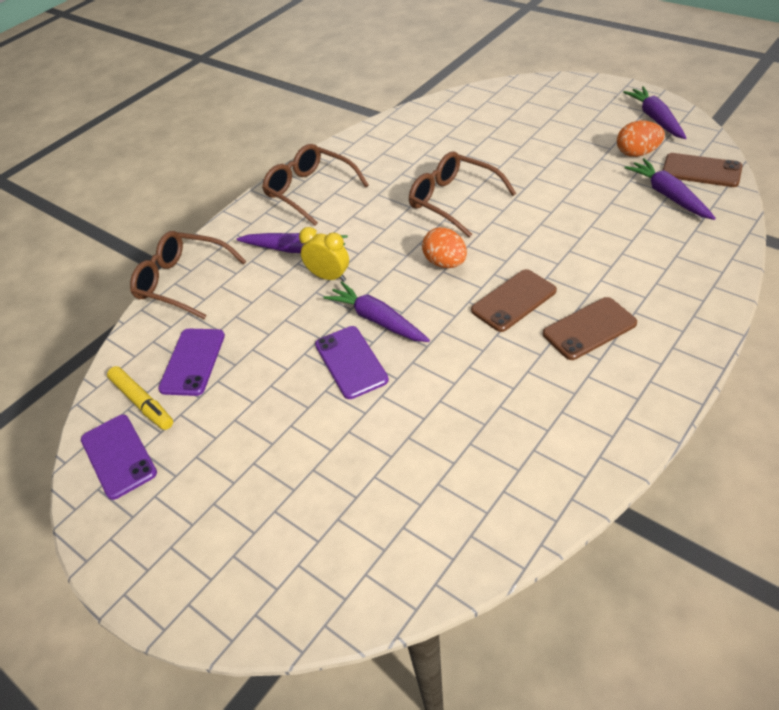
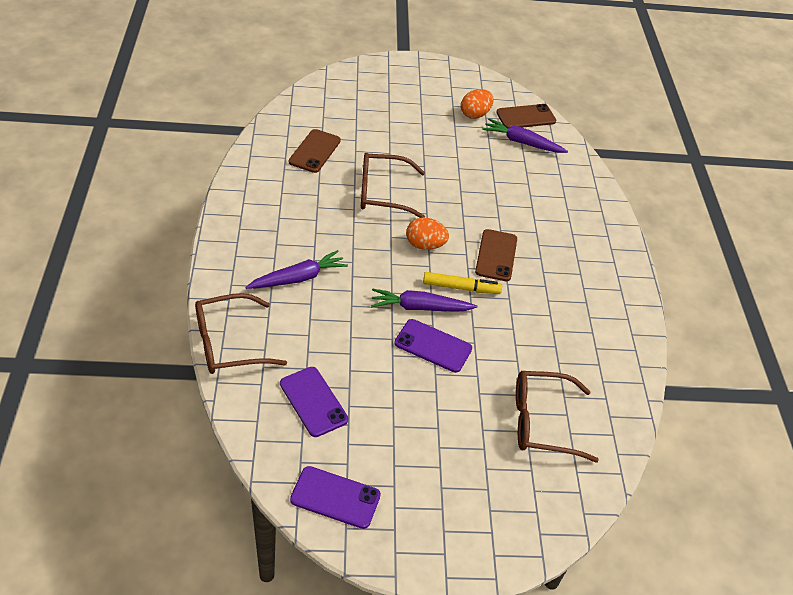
camera: 50 degrees left, 0 degrees up
yellow marker [107,366,173,430] -> yellow marker moved to [423,272,502,294]
brown glasses [262,144,369,225] -> brown glasses moved to [516,371,599,463]
yellow clock [299,227,349,282] -> none
brown phone [543,297,637,360] -> brown phone moved to [289,129,341,173]
purple carrot [623,86,687,139] -> none

